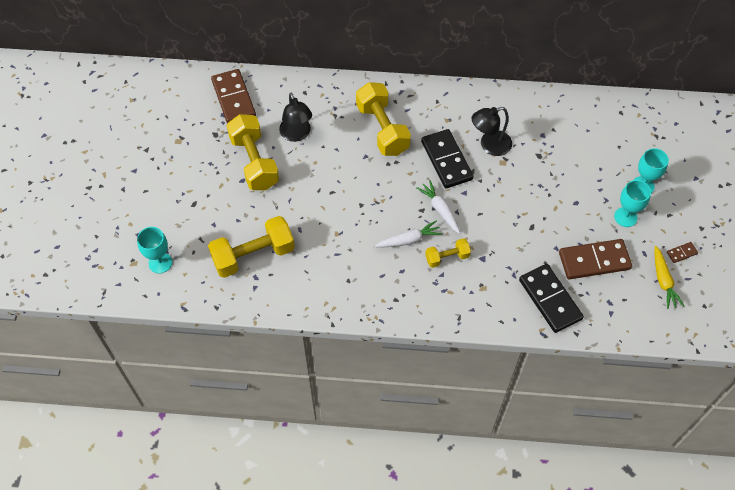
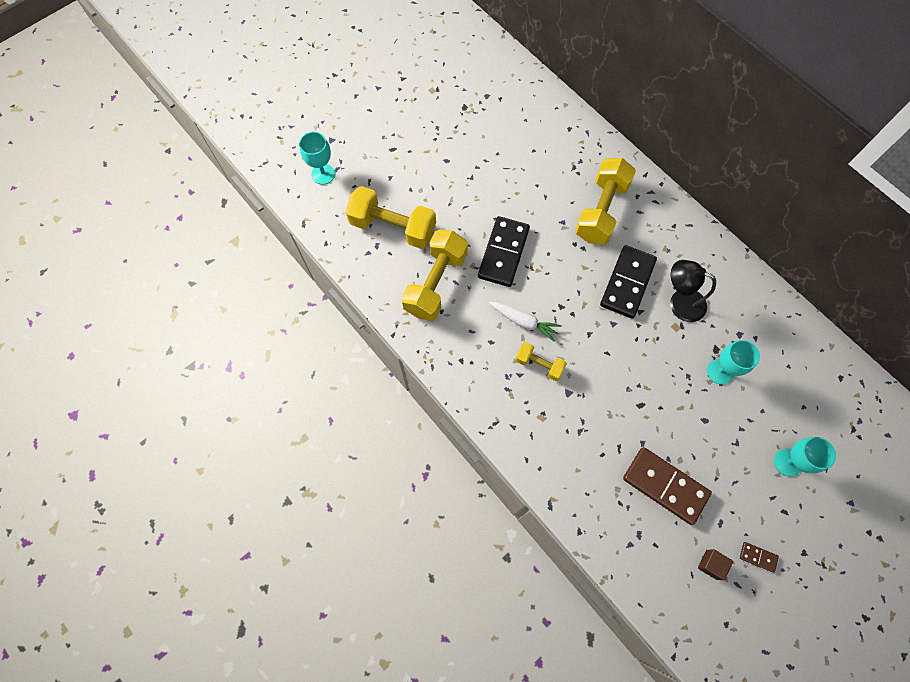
camera: 45 degrees right, 10 degrees up
brown domino [211,69,256,123] -> none
yellow dumbbell [227,114,279,190] -> yellow dumbbell moved to [401,230,468,321]
black lamp [279,92,312,142] -> none
white carrot [416,180,460,234] -> none
black domino [519,264,584,333] -> black domino moved to [478,216,530,287]
turquoise goblet [614,180,651,227] -> turquoise goblet moved to [707,340,760,385]
yellow carrot [654,246,684,309] -> brown cube [698,549,733,580]

